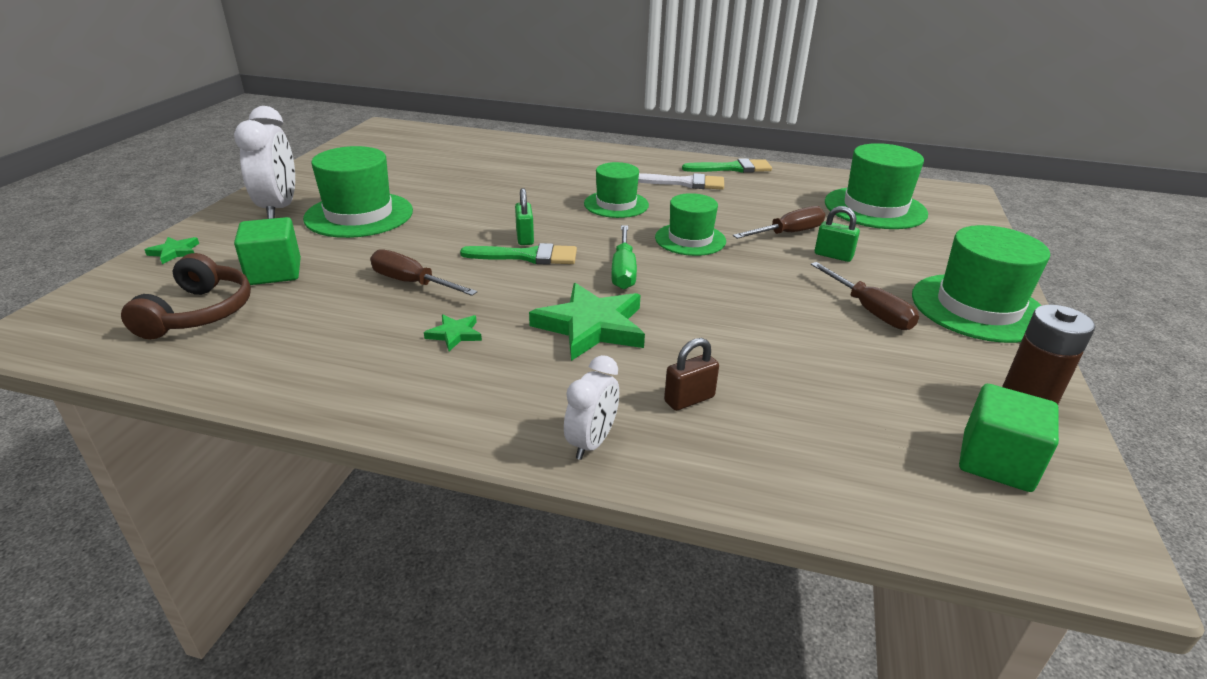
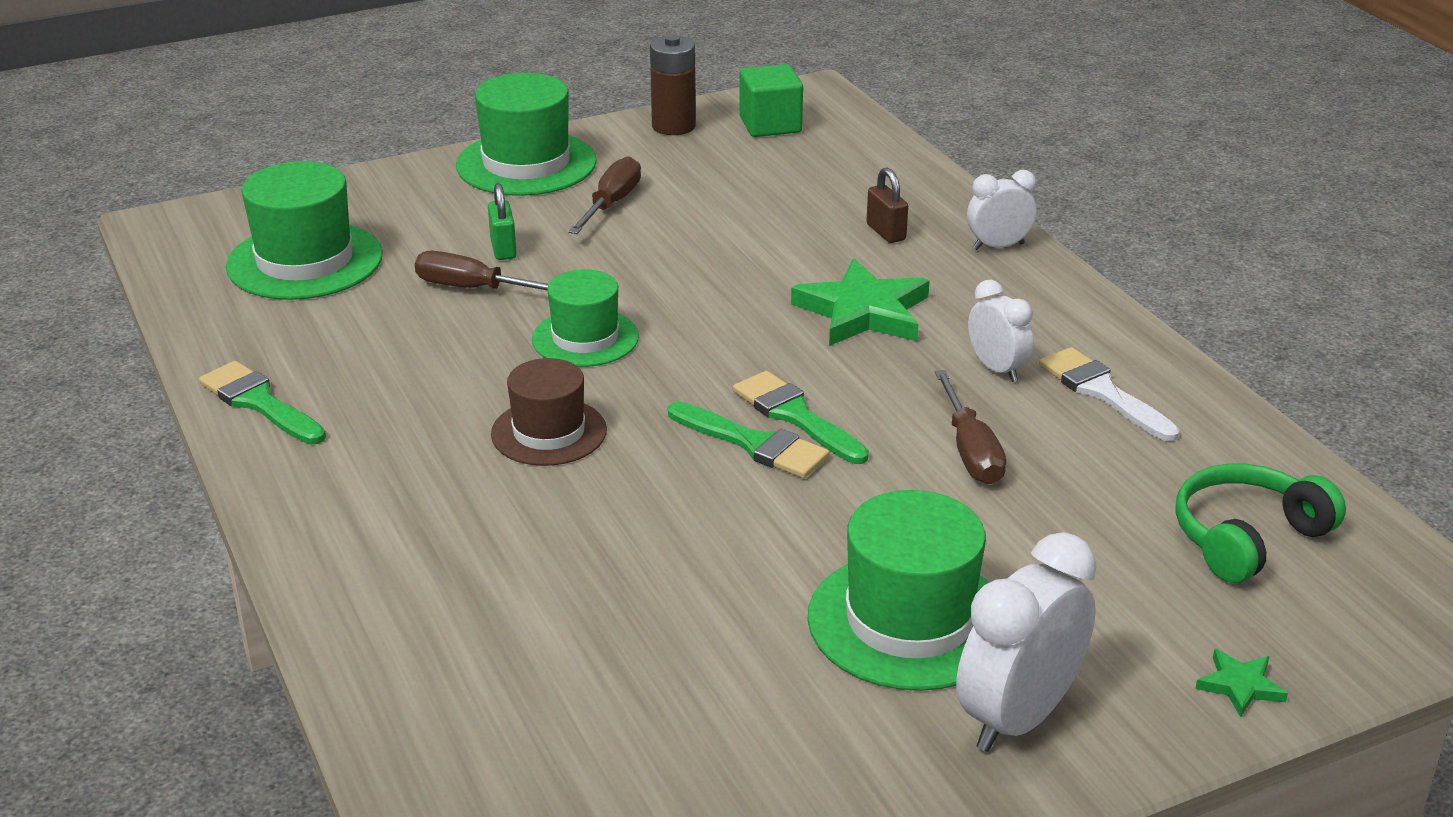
camera: 130 degrees left, 0 degrees up
brown headphones [121,253,251,339] -> green headphones [1175,463,1346,583]
green cube [234,217,301,285] -> none
green star [424,314,482,351] -> white clock [968,280,1034,382]
green padlock [515,188,534,245] -> green brush [668,402,830,478]
green hat [584,162,649,218] -> brown hat [491,358,607,466]
green screwdriver [611,225,637,290] -> none
white brush [638,173,724,190] -> white brush moved to [1039,347,1179,441]
brown padlock [664,338,719,411] -> brown padlock turned 45 degrees clockwise [866,168,908,243]

